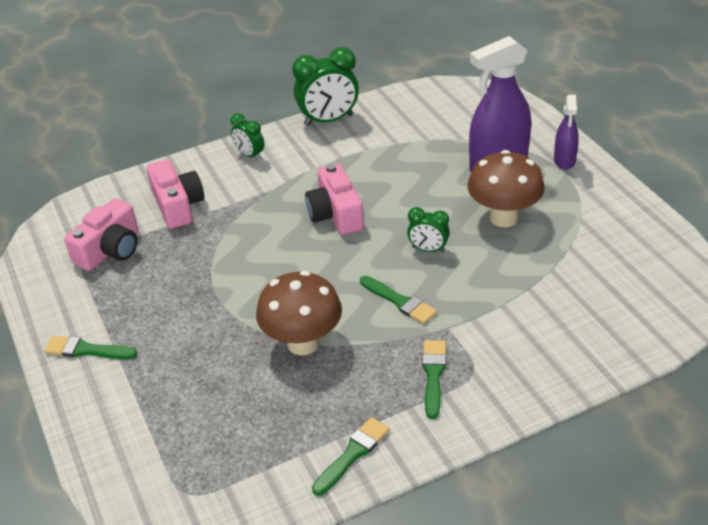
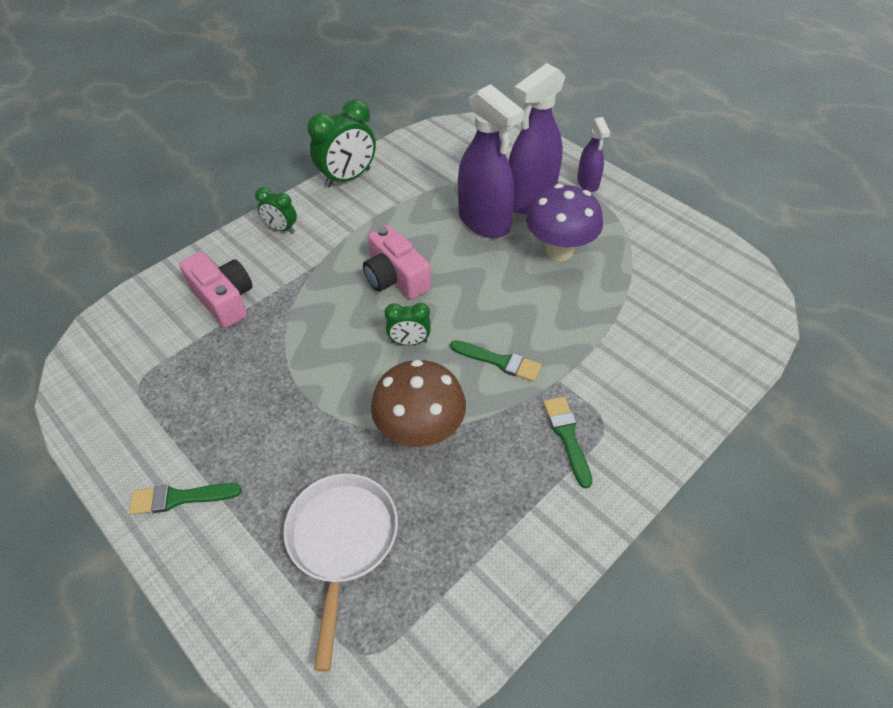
camera: 20 degrees left, 10 degrees up
pink camera [64,198,138,271] -> none
green brush [312,417,390,496] -> none
green clock [407,207,450,253] -> green clock moved to [384,303,431,345]
brown mushroom [467,150,545,227] -> purple mushroom [526,184,603,261]
none -> white pan [283,473,398,671]
none -> purple spray bottle [458,84,524,238]

